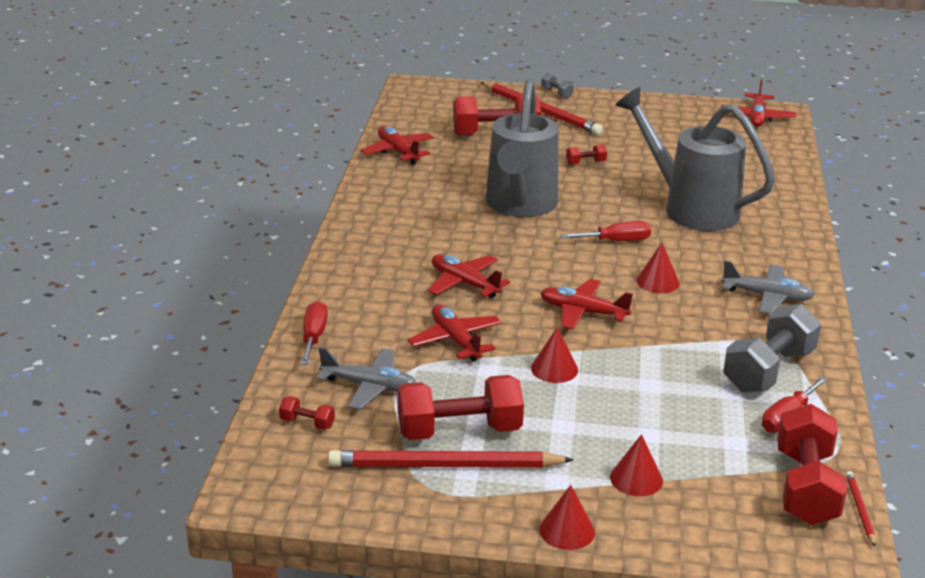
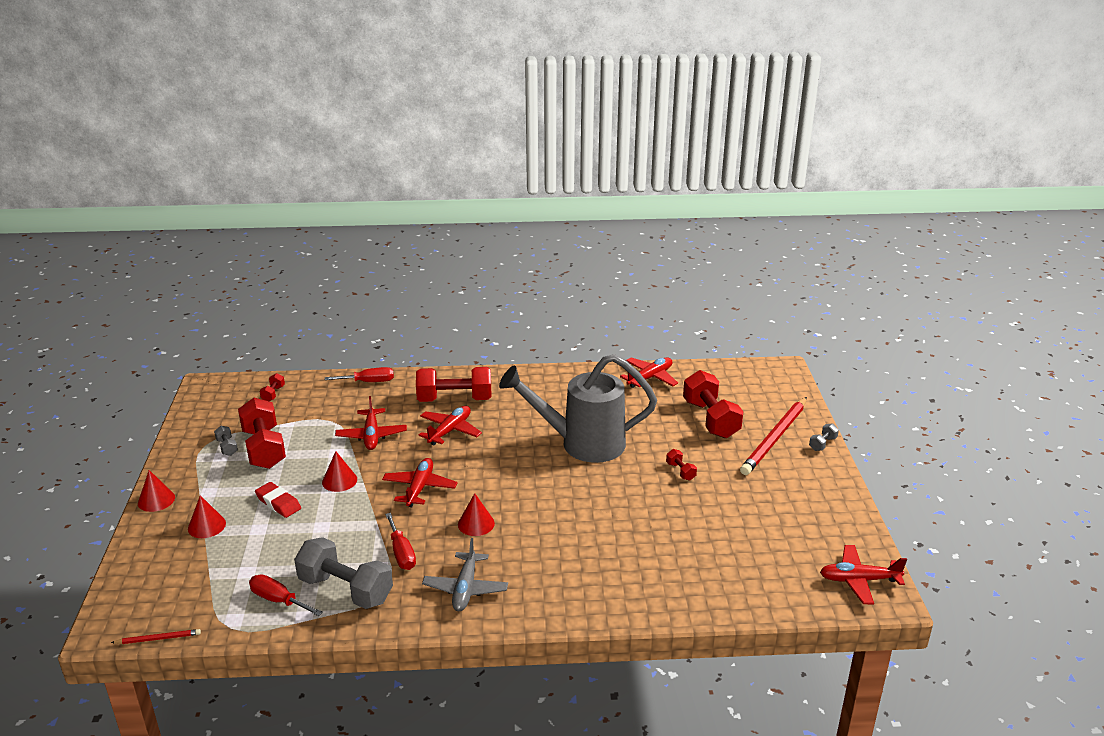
camera: 80 degrees right, 0 degrees up
grey plane [316,347,416,410] -> none
red pencil [328,450,574,468] -> grey dumbbell [214,426,238,456]
red plane [408,305,502,362] -> red plane turned 120 degrees clockwise [335,396,407,450]
red screwdriver [561,221,651,241] -> red screwdriver moved to [385,513,416,570]
grey watering can [615,87,775,231] -> none
red dumbbell [777,404,847,525] -> red dumbbell moved to [416,367,491,402]
none -> red eraser [255,482,301,518]

